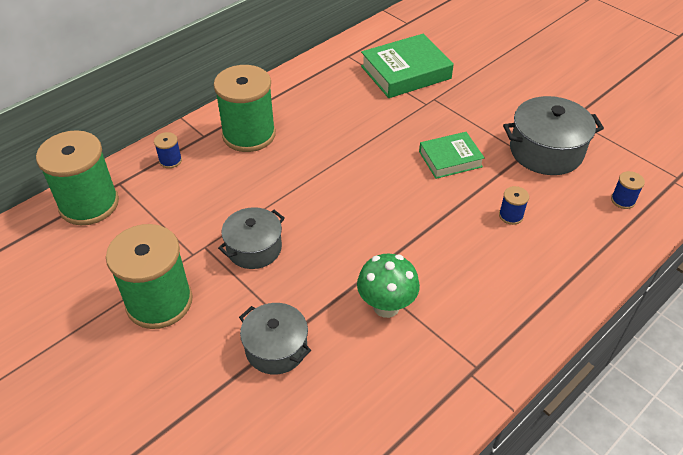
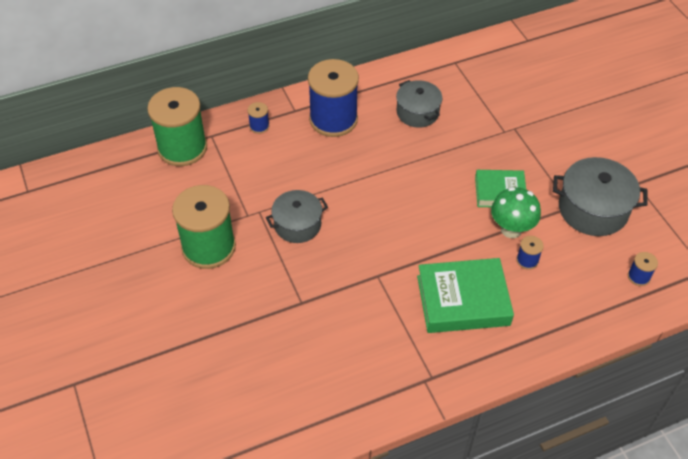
camera: 20 degrees right, 5 degrees up
green spool [214,65,276,152] -> blue spool [308,59,359,137]
grey pot [239,303,311,374] -> grey pot moved to [396,80,442,128]
green mushroom [357,254,420,318] -> green mushroom moved to [491,187,541,238]
green book [361,34,454,98] -> green book moved to [417,258,514,333]

